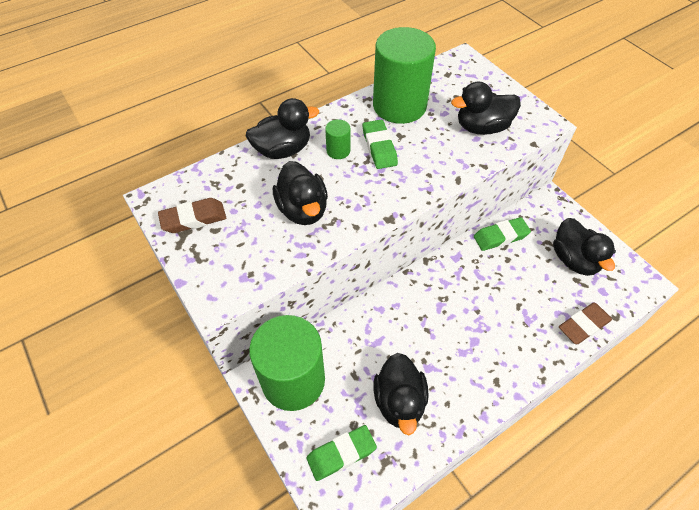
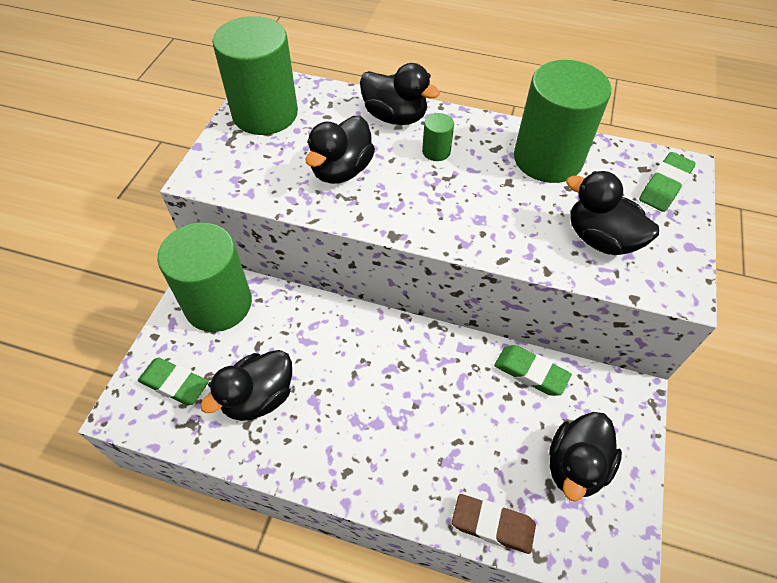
camera: 50 degrees right, 0 degrees up
brown eraser [158,198,226,233] -> green cylinder [213,16,298,135]
green eraser [363,120,398,169] -> green eraser moved to [639,152,696,212]

